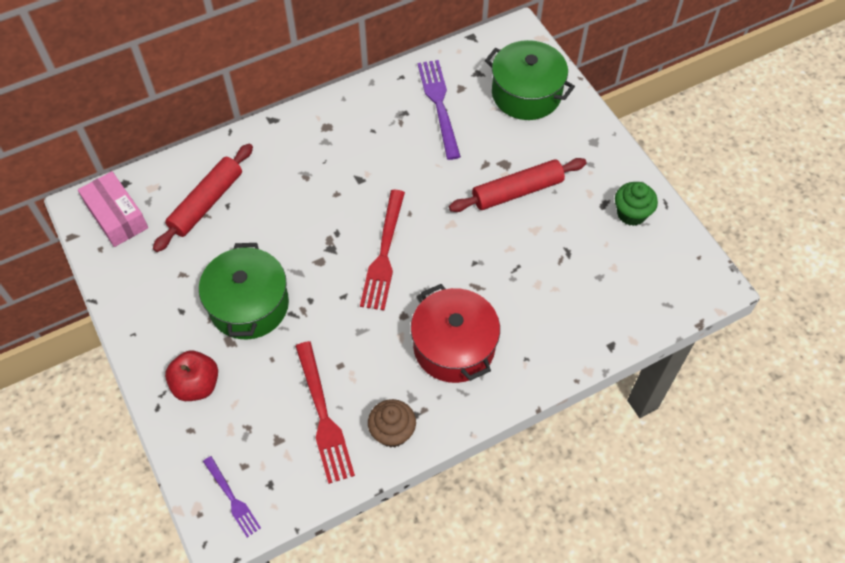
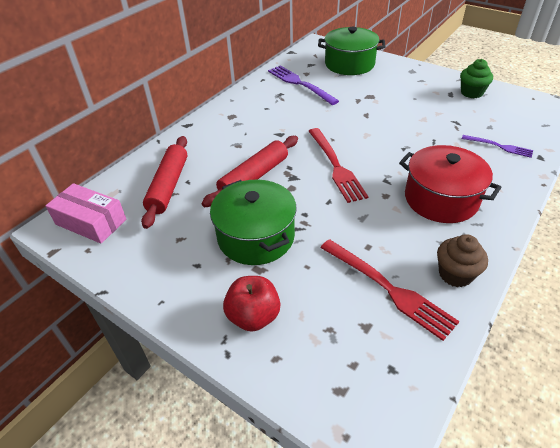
camera: 25 degrees left, 15 degrees down
purple fork [203,456,261,537] -> purple fork moved to [462,135,533,158]
red rolling pin [449,158,586,212] -> red rolling pin moved to [202,136,298,207]

